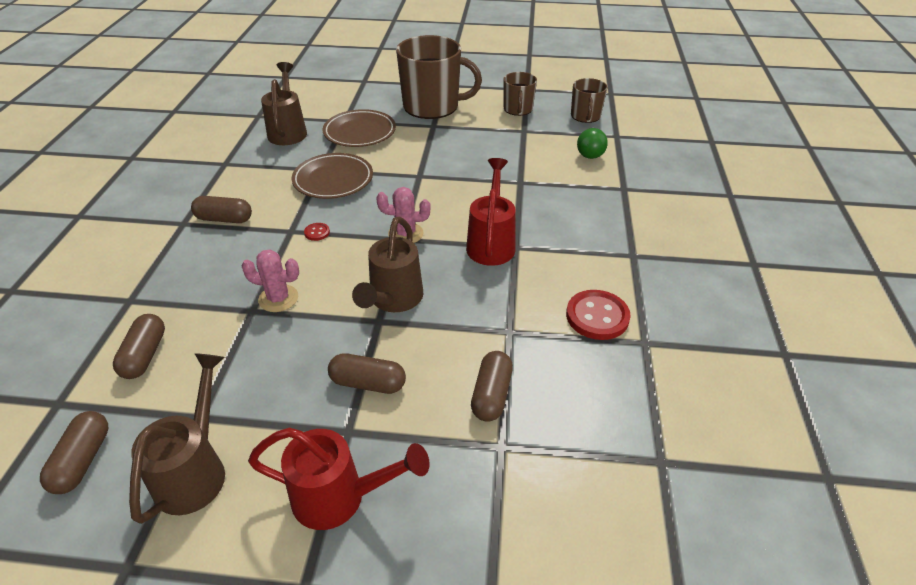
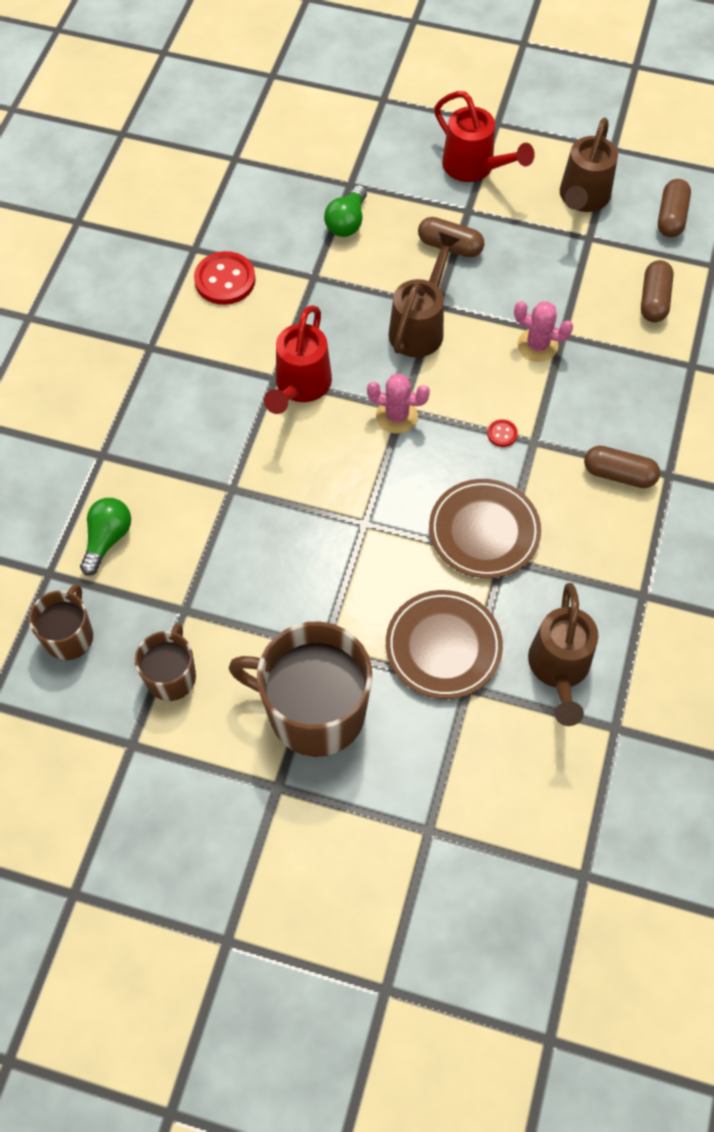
camera: 170 degrees left, 20 degrees up
red watering can [248,428,430,530] -> red watering can turned 150 degrees counterclockwise [434,91,535,182]
brown capsule [471,351,513,422] -> green light bulb [324,185,367,237]

